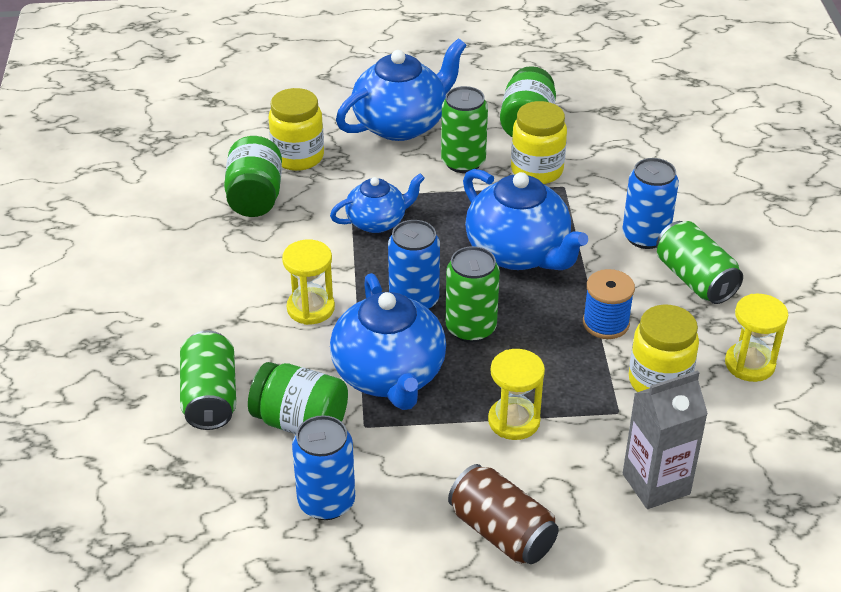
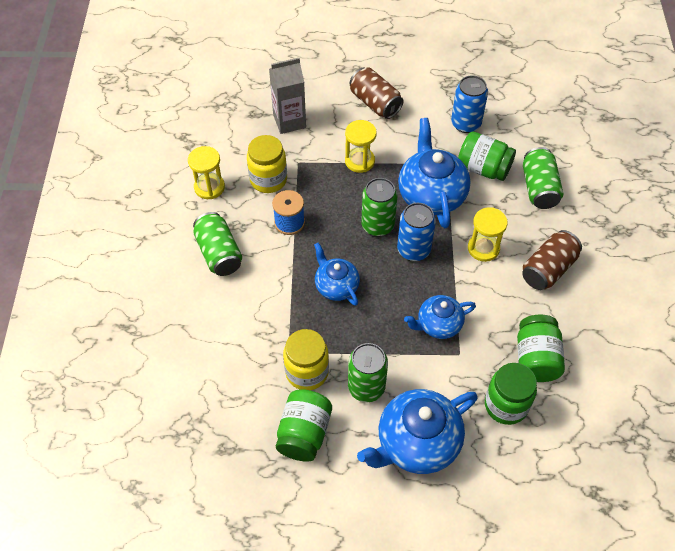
camera: 175 degrees left, 15 degrees up
yellow jar [269,88,324,171] -> green jar [485,363,537,425]
blue teapot [463,169,588,270] -> blue teapot [314,242,360,306], size x0.59
blue can [622,158,679,249] -> none
none -> brown can [522,230,582,290]

